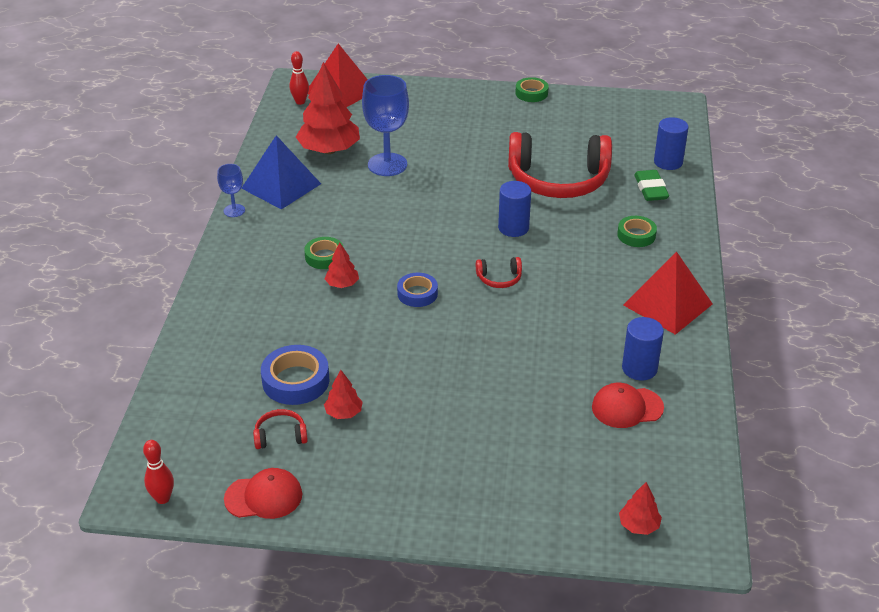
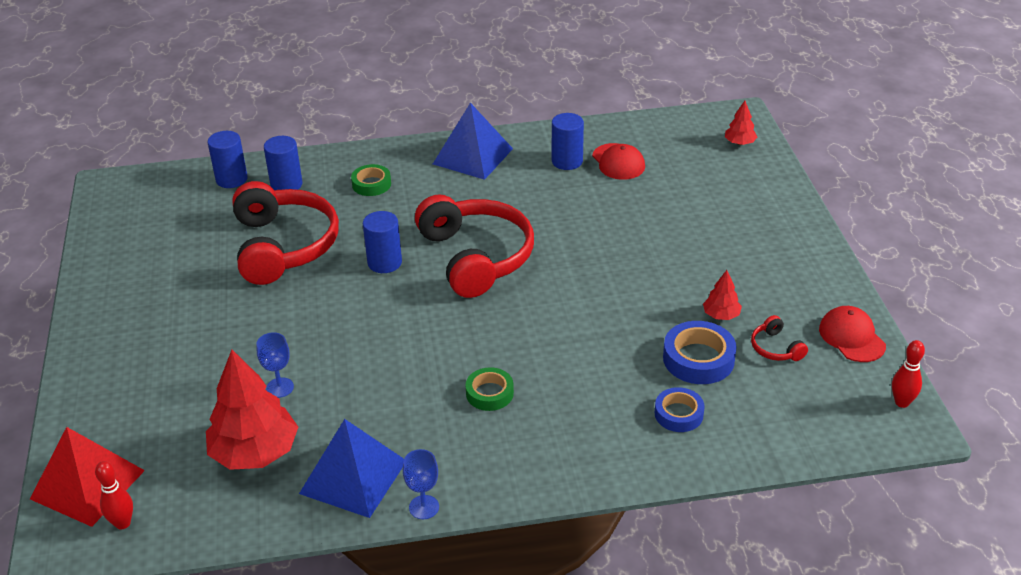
camera: 105 degrees left, 0 degrees up
red tree [325,242,359,288] -> none
blue goblet [362,75,409,176] -> blue goblet [257,332,294,398], size x0.52
blue tape [397,273,438,307] -> blue tape moved to [655,387,705,432]
red headphones [476,257,522,288] -> red headphones [415,194,534,298], size x2.50
green tape [516,77,549,102] -> none
red pyramid [624,251,713,335] -> blue pyramid [433,103,513,180]
green eraser [634,170,669,201] -> blue cylinder [264,136,302,190]

